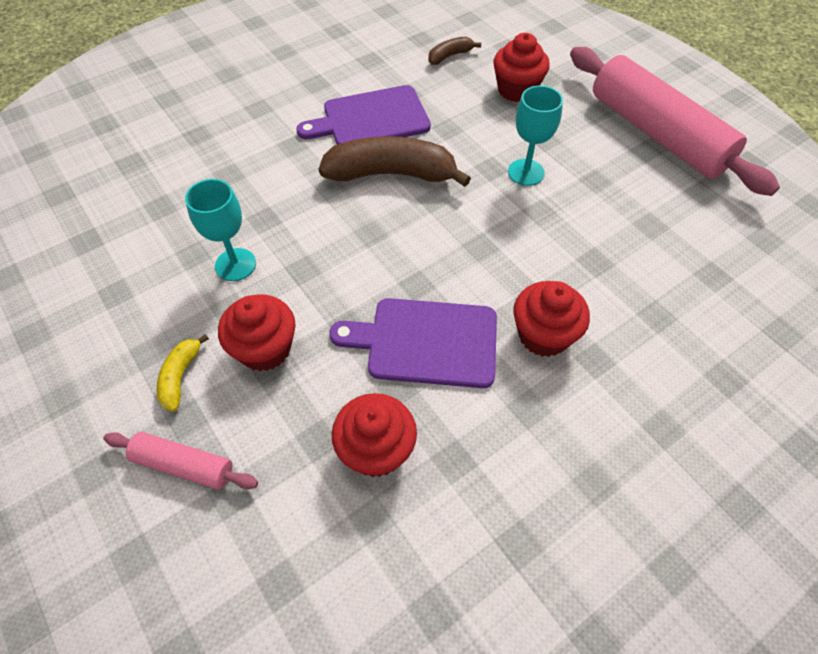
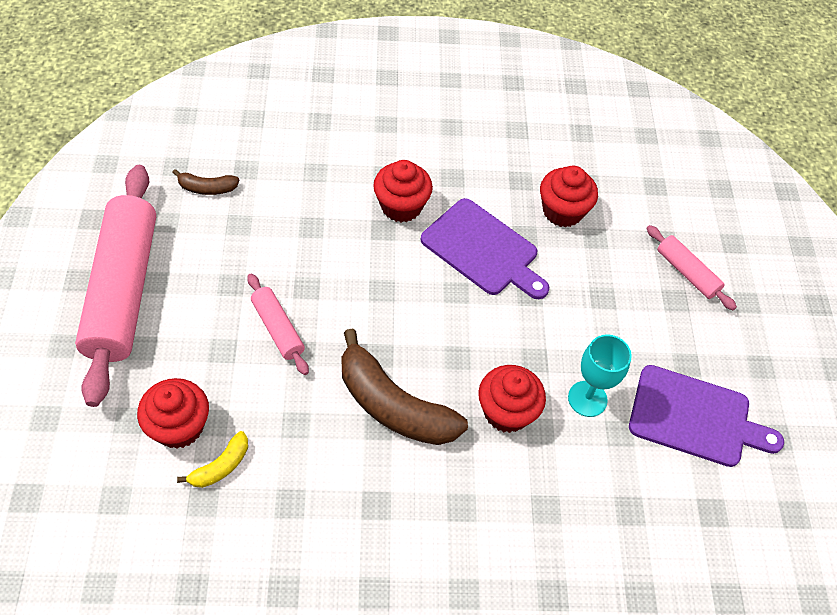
camera: 150 degrees left, 0 degrees up
yellow banana [157,334,209,412] -> yellow banana moved to [177,431,248,488]
red cupcake [218,294,296,371] -> red cupcake moved to [478,365,546,433]
purple cutting board [297,85,431,145] -> purple cutting board moved to [629,365,784,467]
brown banana [428,37,481,65] -> brown banana moved to [172,169,240,195]
turquoise goblet [508,86,563,186] -> pink rolling pin [248,274,309,375]

